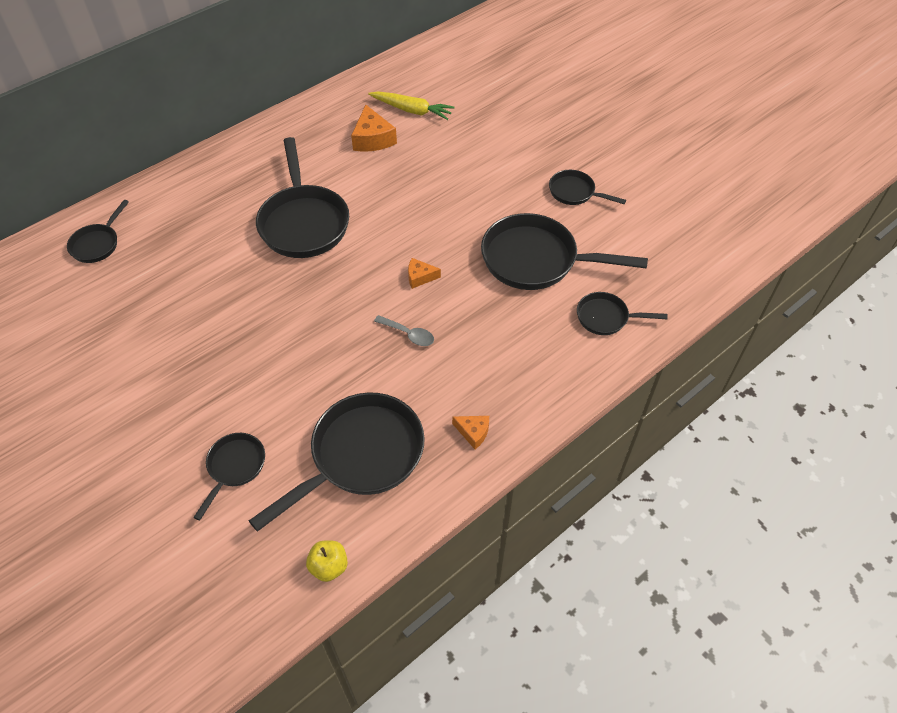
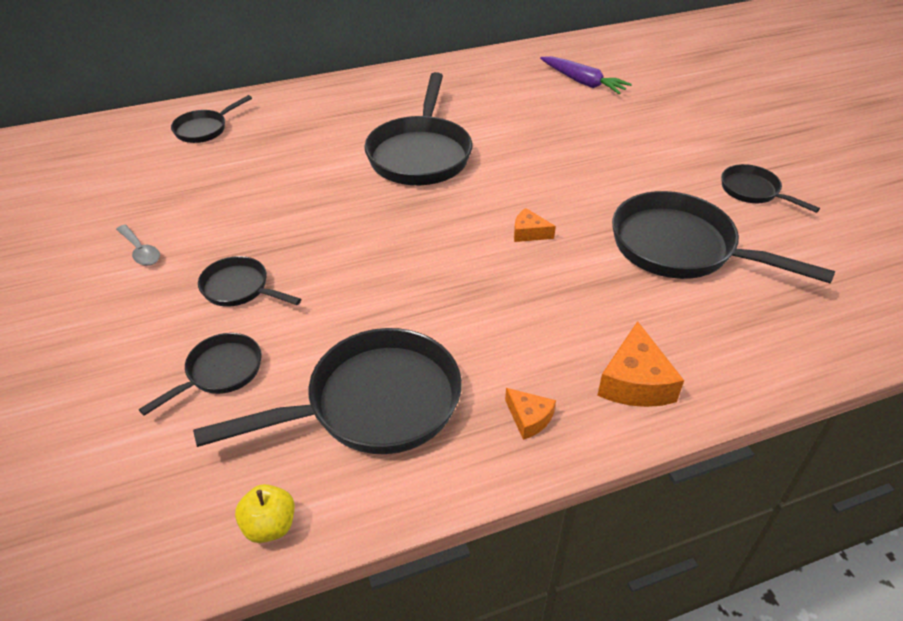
camera: 20 degrees right, 10 degrees down
orange cheese [351,105,397,152] -> orange cheese moved to [597,321,684,407]
yellow carrot [368,91,454,120] -> purple carrot [540,56,632,94]
grey spoon [374,315,434,346] -> grey spoon moved to [116,225,160,266]
black pan [577,292,668,335] -> black pan moved to [198,256,301,307]

